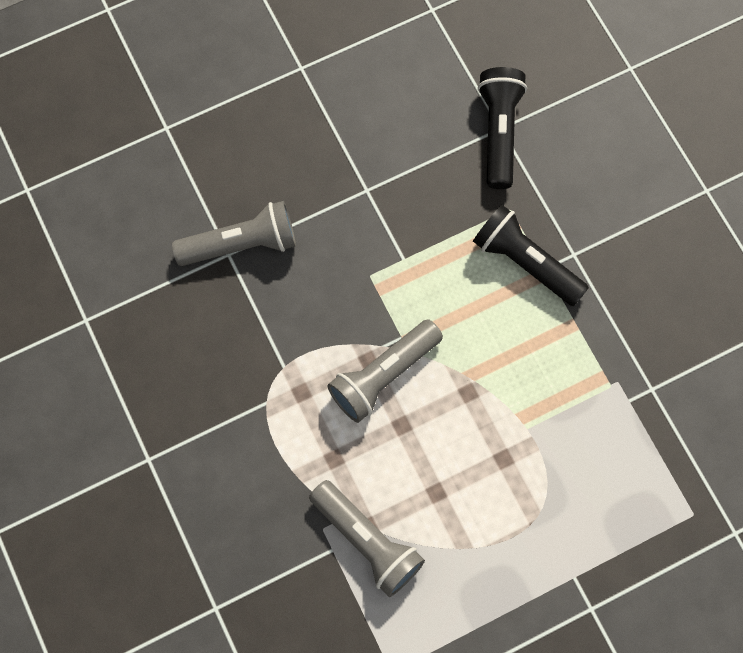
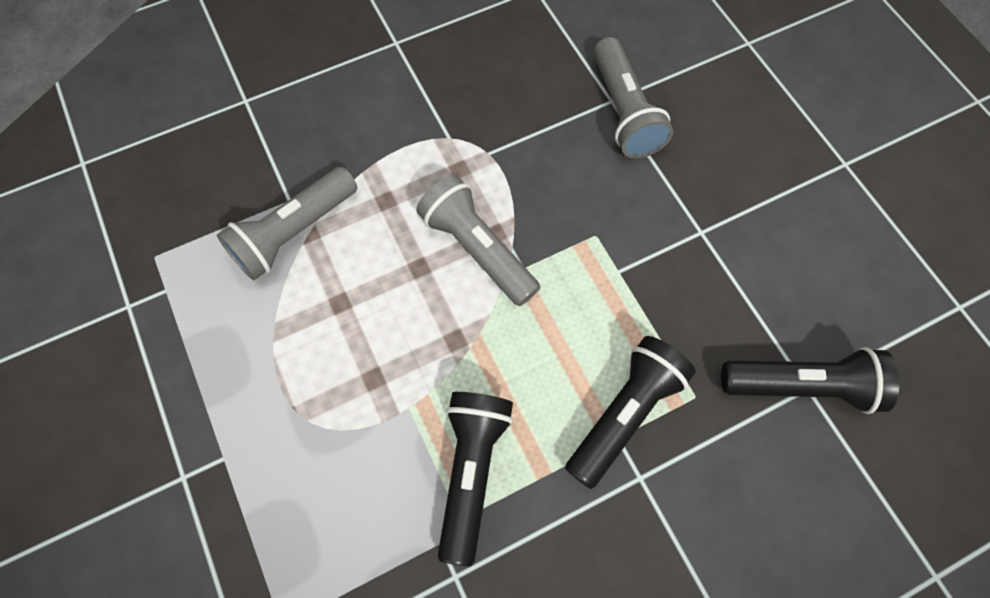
camera: 90 degrees right, 5 degrees down
none -> black flashlight [438,392,513,566]

